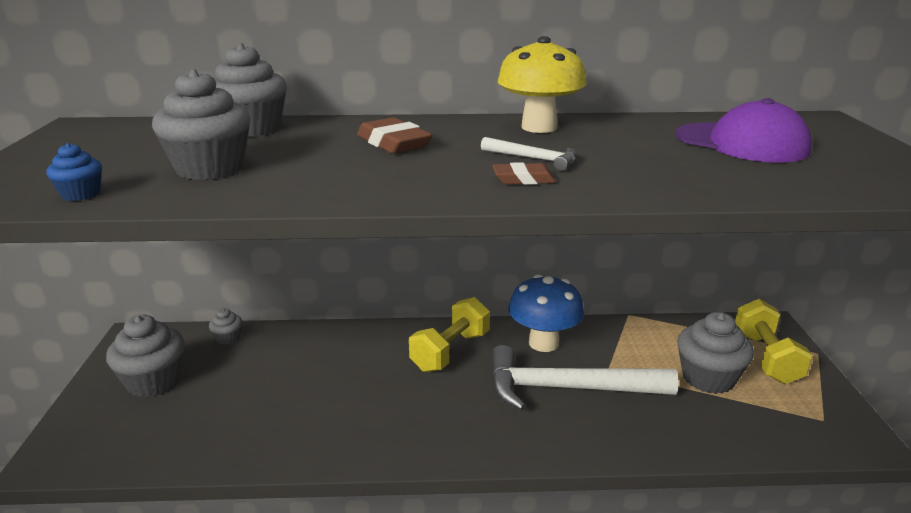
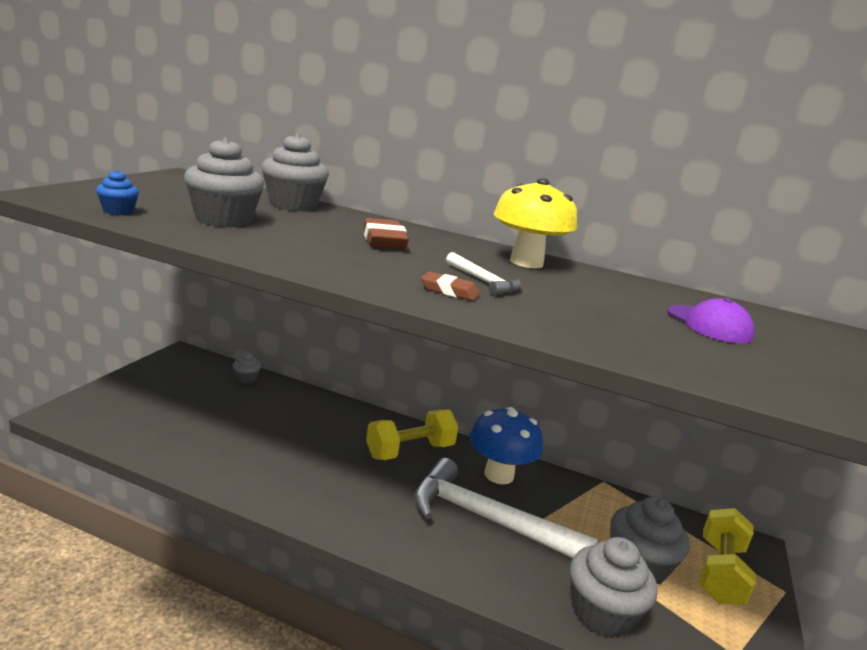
camera: 20 degrees right, 5 degrees down
grey cupcake [106,315,185,397] -> grey cupcake moved to [570,537,658,638]
purple cap [676,98,812,162] -> purple cap [667,298,754,343], size x0.65

